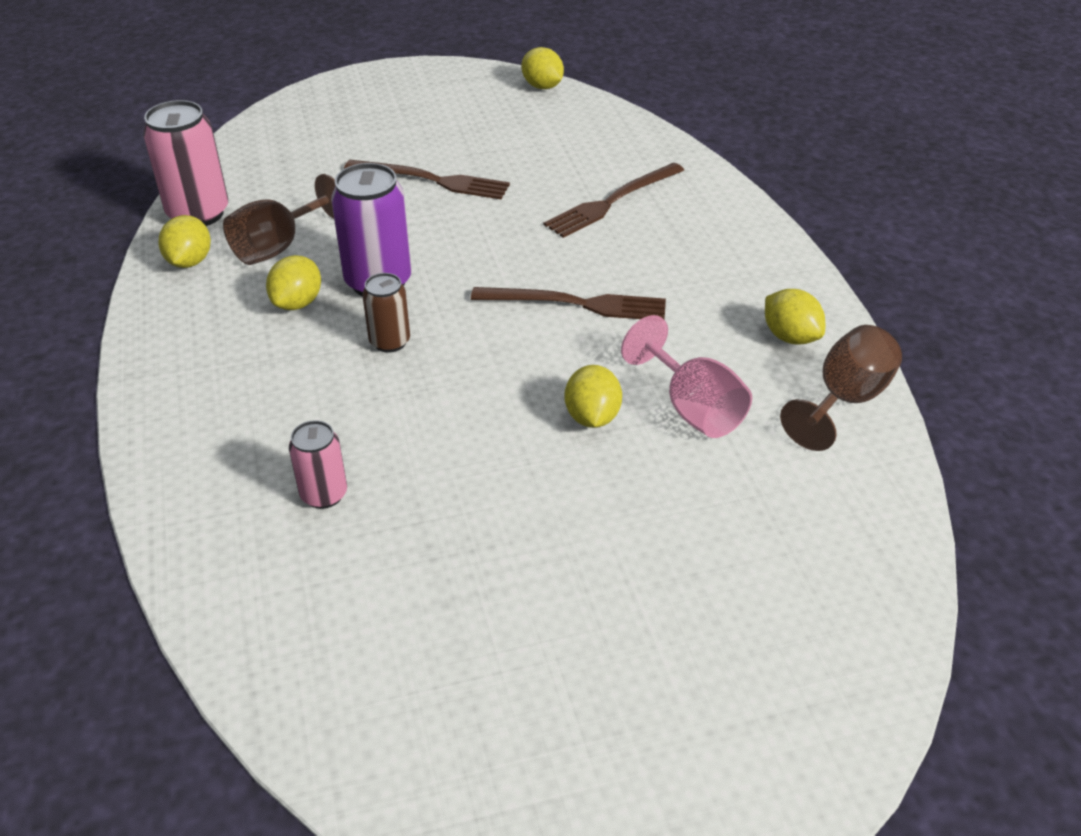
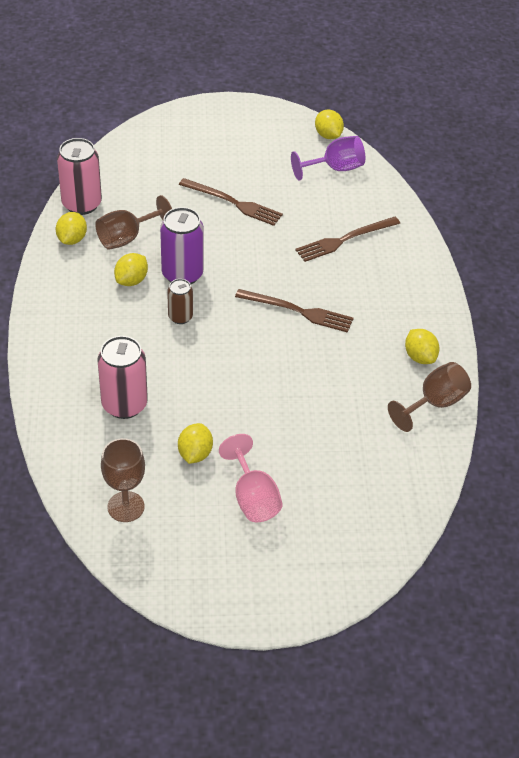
camera: 10 degrees right, 5 degrees up
pink can [289,420,347,509] -> pink can [97,336,148,419], size x1.74
yellow lemon [564,365,622,428] -> yellow lemon moved to [178,423,213,464]
pink goblet [621,315,752,438] -> pink goblet moved to [219,434,283,522]
none -> brown goblet [101,438,145,522]
none -> purple goblet [291,136,365,181]

